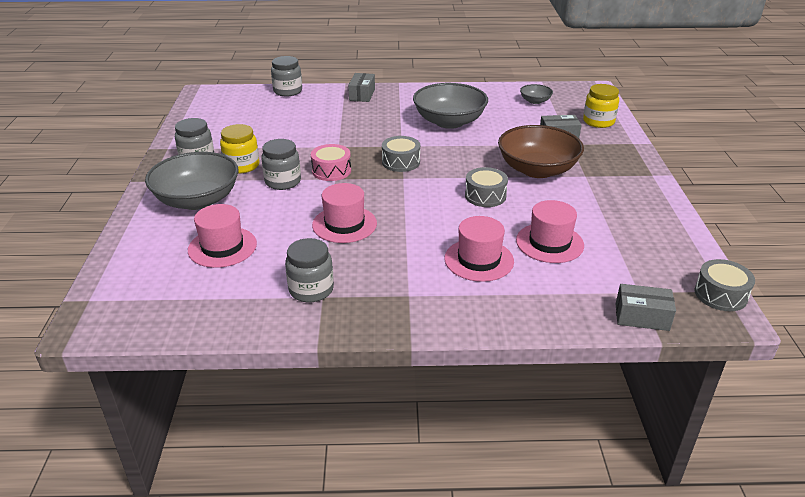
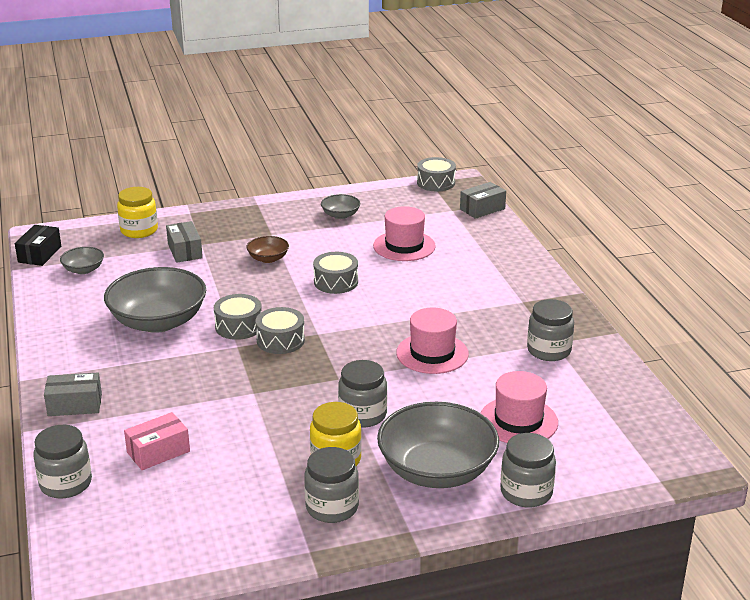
camera: 105 degrees left, 5 degrees down
pink drum [311,144,351,181] -> none
pink hat [444,216,514,282] -> none
brown bowl [498,125,584,178] -> brown bowl [246,236,289,263], size x0.46
grey box [616,284,676,331] -> grey box turned 60 degrees clockwise [460,182,506,219]
none -> black box [15,225,61,266]
none -> pink box [124,412,190,470]
none -> grey drum [214,294,262,340]
none -> grey bowl [321,194,360,219]
none -> grey jar [500,433,556,507]

